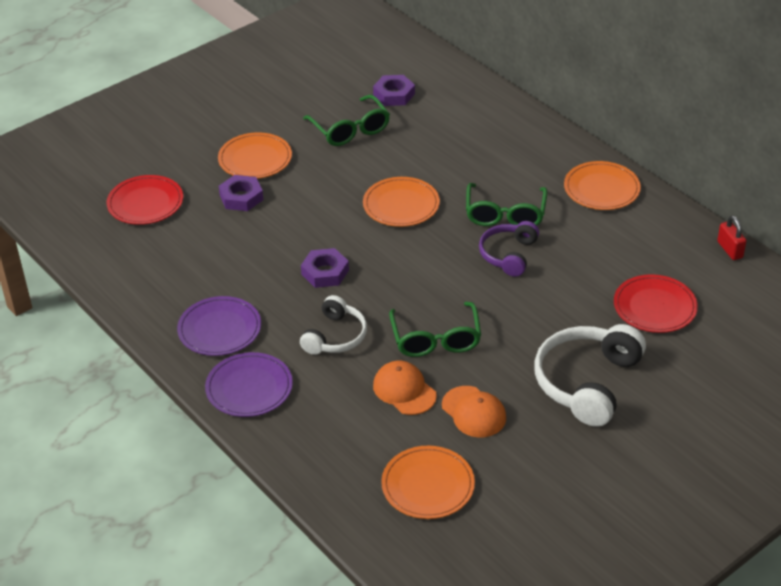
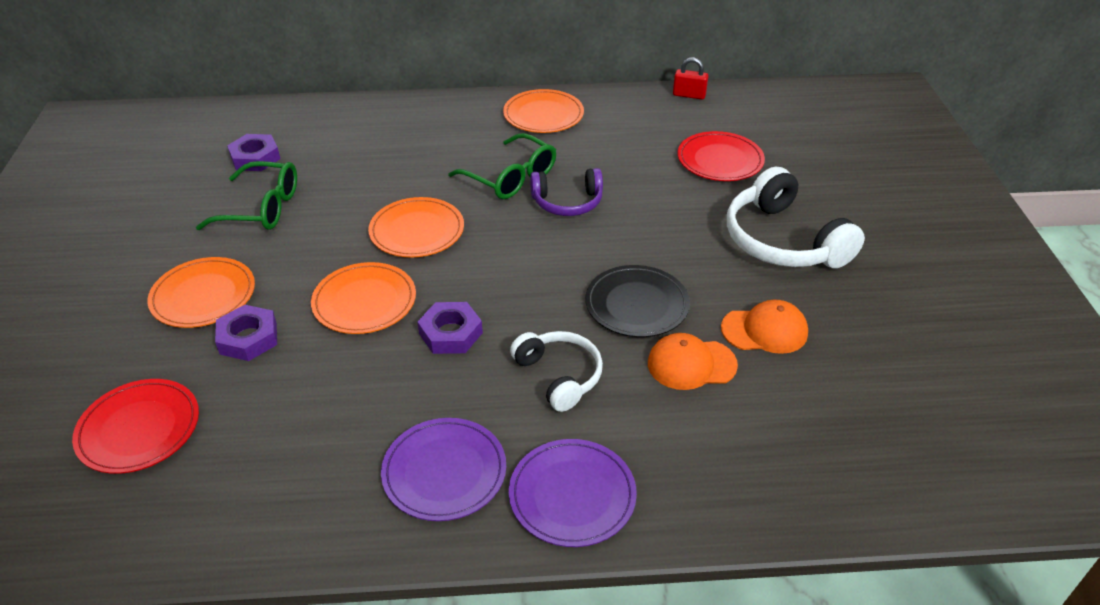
camera: 55 degrees left, 0 degrees up
orange plate [381,446,475,519] -> orange plate moved to [311,262,416,334]
green glasses [389,302,481,357] -> black plate [585,265,690,337]
purple headphones [479,221,539,277] -> purple headphones turned 60 degrees counterclockwise [530,168,603,216]

